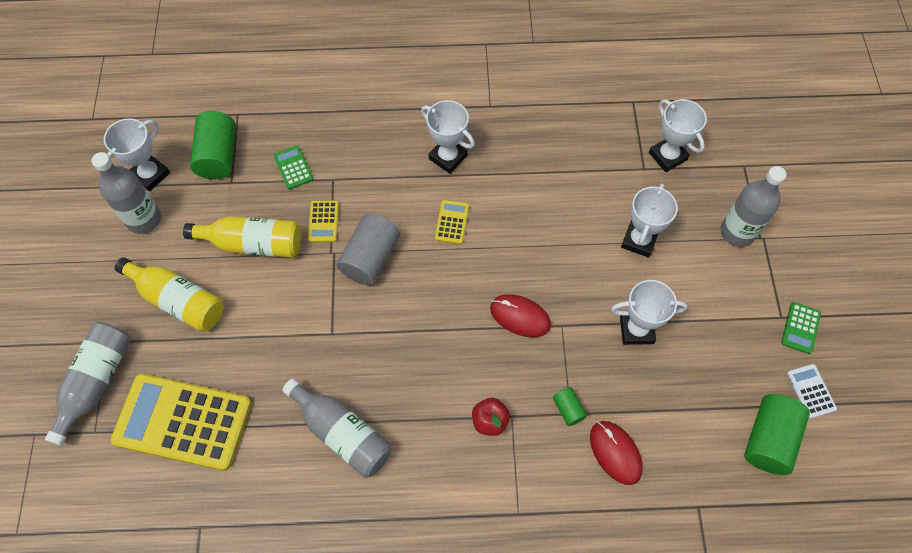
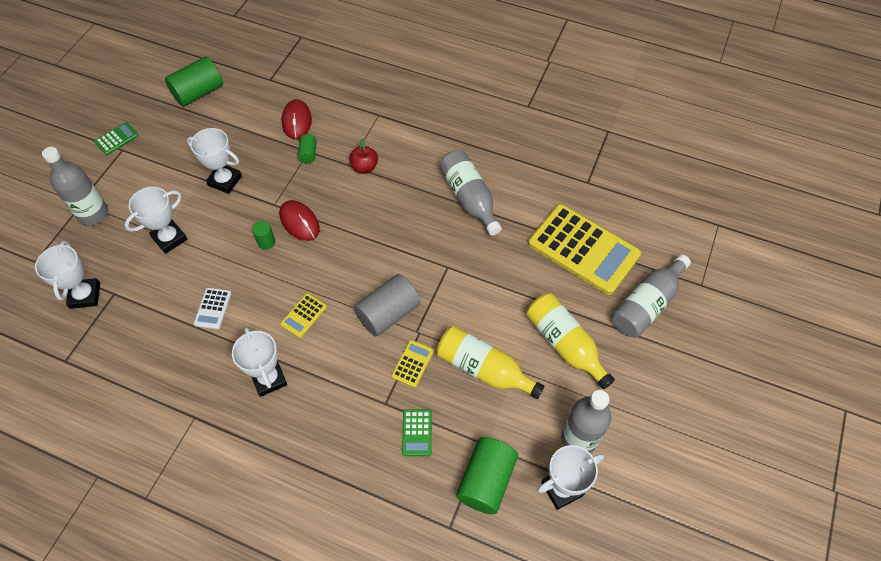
camera: 155 degrees left, 5 degrees down
white calculator [787,364,837,419] -> white calculator moved to [194,288,232,330]
none -> green cylinder [252,221,275,250]

